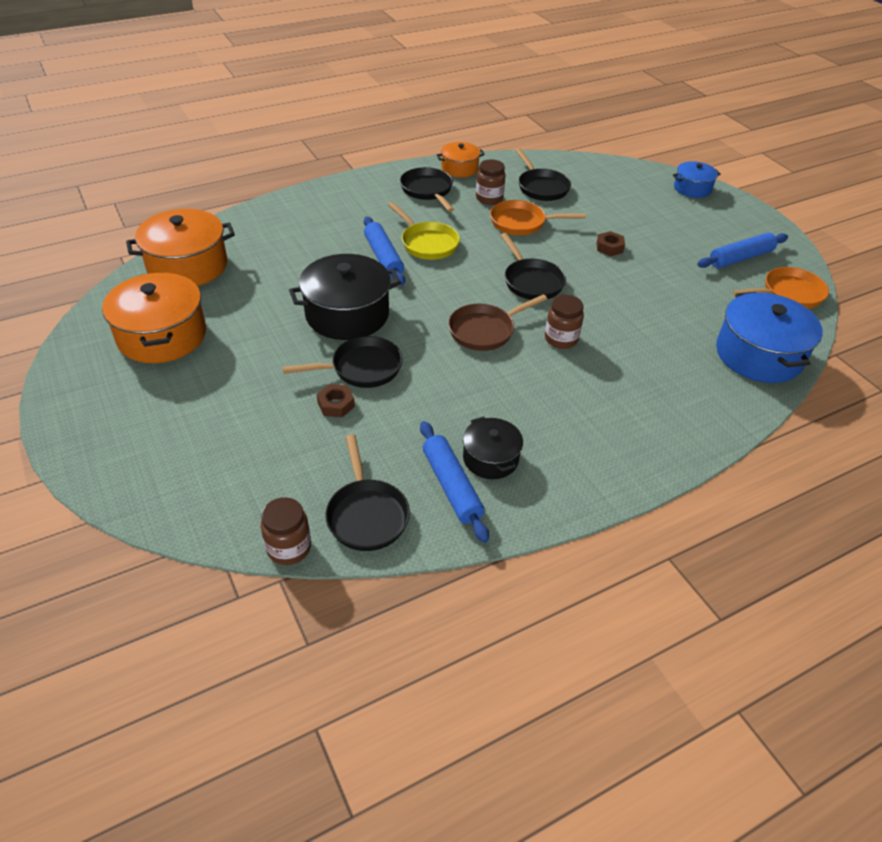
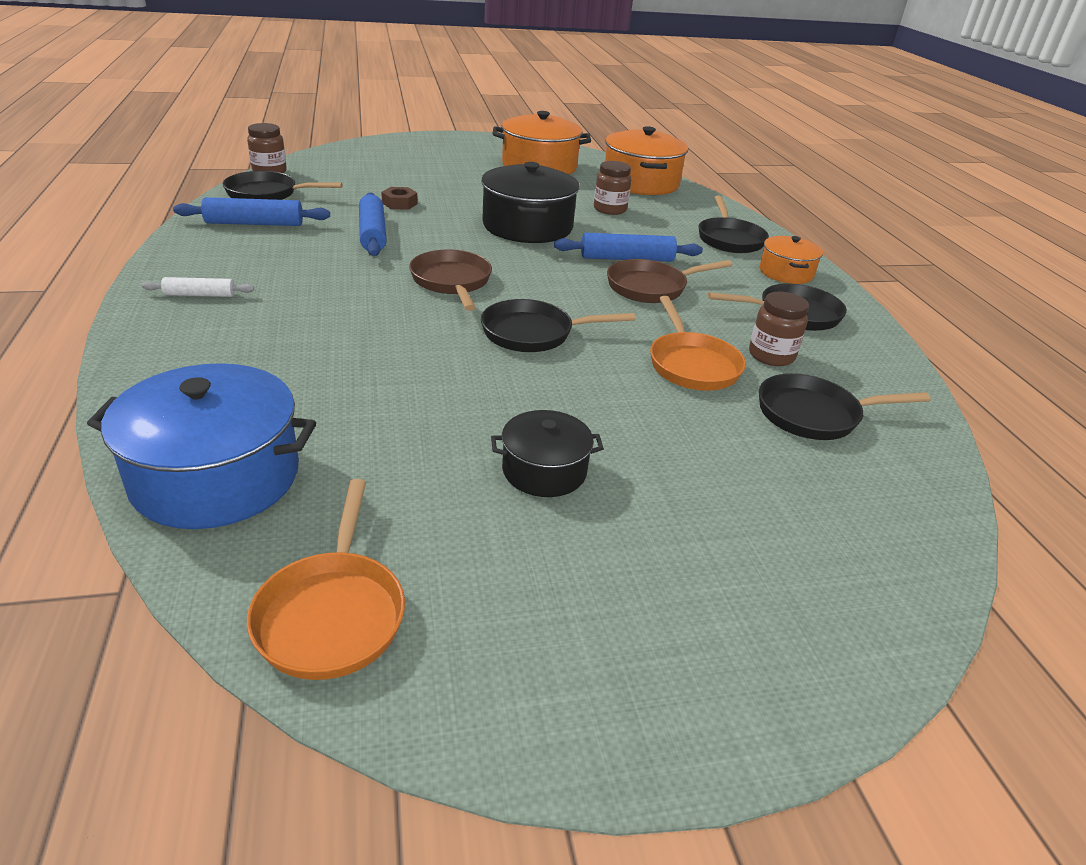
camera: 105 degrees right, 10 degrees down
black pan [282,336,402,388] -> black pan moved to [698,195,769,253]
yellow pan [388,202,460,260] -> brown pan [607,259,732,303]
orange pot [437,142,485,178] -> orange pot moved to [759,236,823,284]
black pot [463,416,523,479] -> black pot moved to [491,410,604,497]
orange pan [490,200,586,235] -> orange pan turned 150 degrees clockwise [650,296,746,391]
brown jar [545,295,584,349] -> brown jar moved to [594,161,631,215]
brown nut [597,231,625,256] -> none
blue pot [673,161,721,198] -> none
blue rolling pin [697,232,788,268] -> blue rolling pin moved to [359,192,387,256]
none -> white rolling pin [142,277,254,297]

